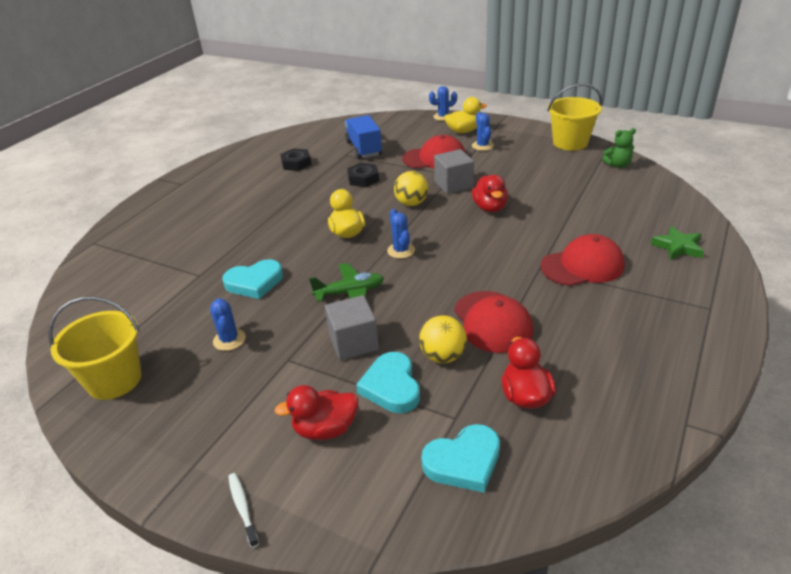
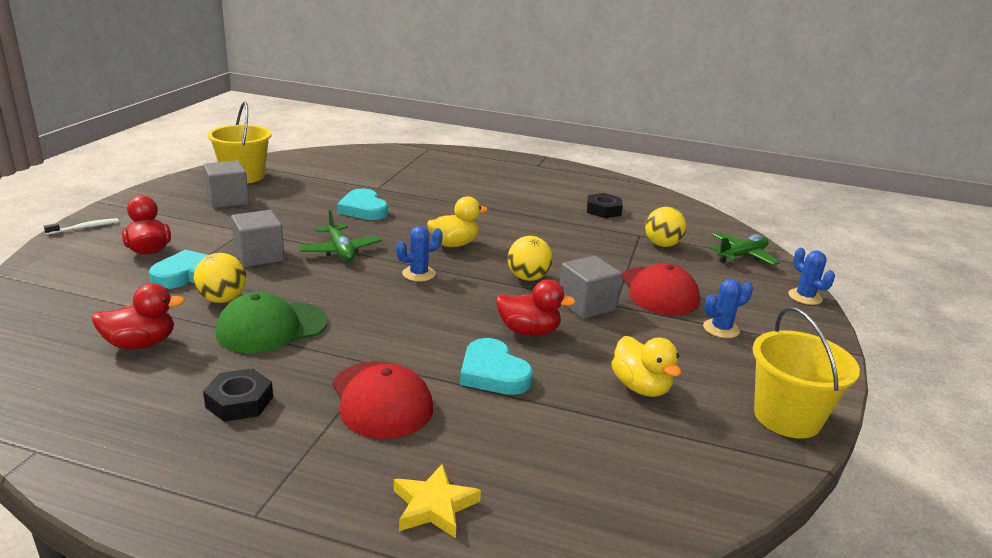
camera: 75 degrees right, 10 degrees down
blue cactus [210,298,246,351] -> none
blue truck [345,115,382,159] -> yellow ball [645,207,686,247]
black nut [347,163,379,187] -> black nut moved to [203,368,273,422]
turquoise heart [421,424,500,493] -> turquoise heart moved to [460,338,533,395]
yellow duck [444,97,487,133] -> yellow duck moved to [611,336,681,397]
red cap [454,291,533,353] -> green cap [215,292,328,354]
red duck [472,175,508,212] -> red duck turned 150 degrees counterclockwise [496,280,576,336]
green teddy bear [602,128,636,168] -> none
green star [651,226,704,260] -> yellow star [394,463,481,538]
none -> grey cube [203,160,249,208]
none -> green plane [710,232,780,266]

